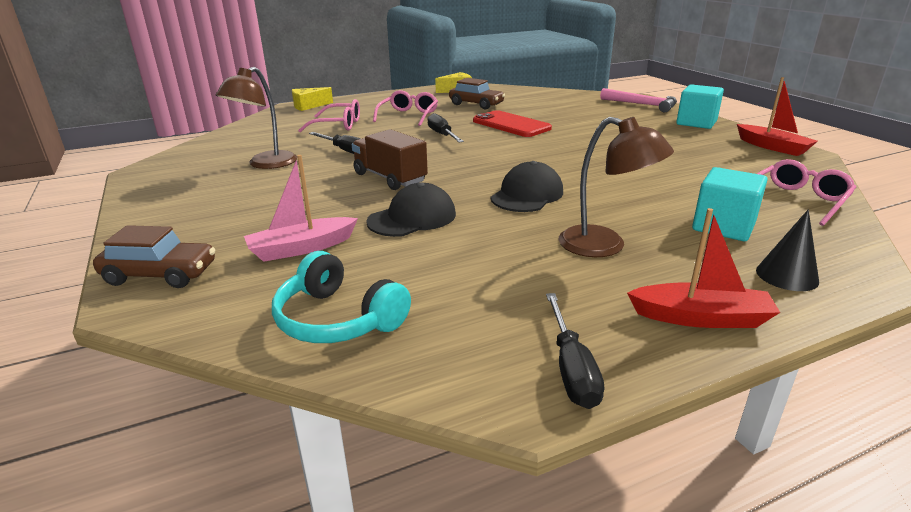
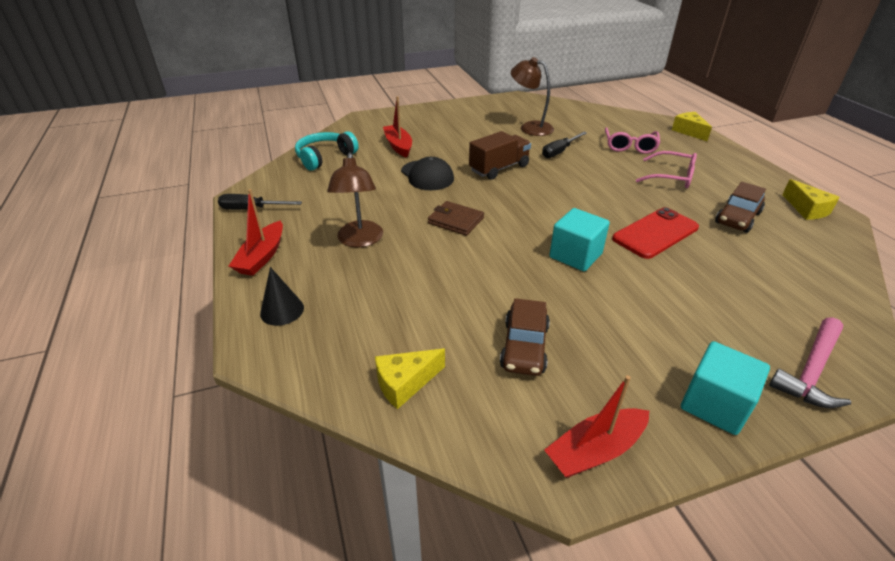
camera: 95 degrees right, 10 degrees up
brown car [93,225,216,288] -> brown car moved to [500,298,550,376]
pink boat [244,155,358,262] -> red boat [383,96,412,158]
black screwdriver [427,113,464,142] -> none
black cap [491,161,563,212] -> brown wallet [428,201,484,236]
brown lamp [559,117,674,257] -> brown lamp turned 45 degrees counterclockwise [327,152,383,247]
turquoise cube [692,167,768,241] -> turquoise cube moved to [550,208,610,271]
pink glasses [757,159,856,226] -> yellow cheese [375,348,445,409]

